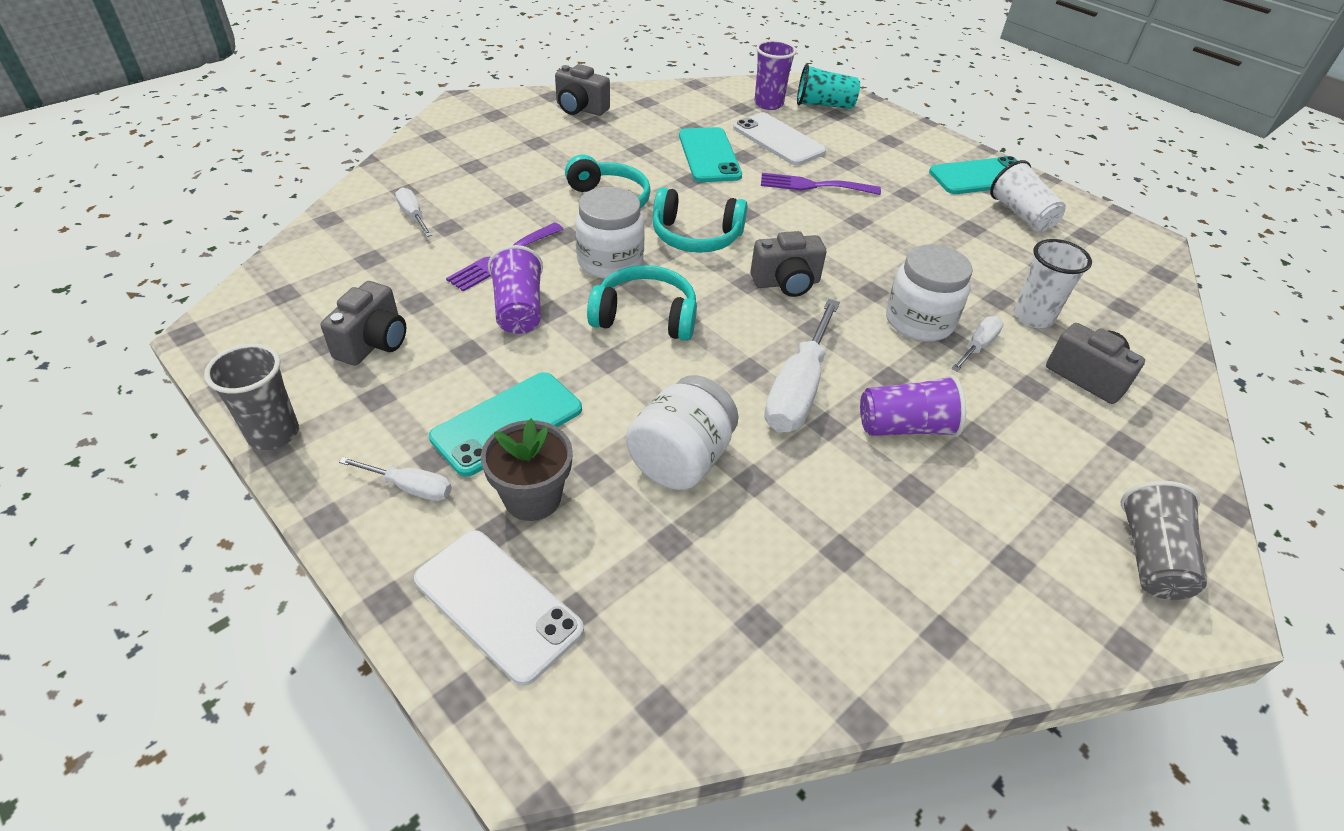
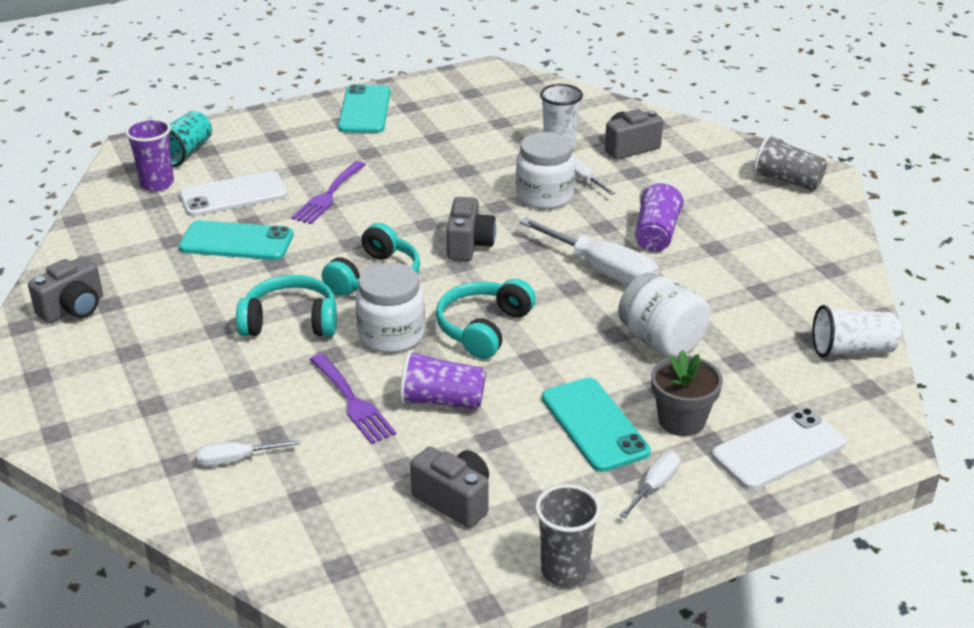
camera: 70 degrees left, 10 degrees down
white cup [990,160,1066,232] -> white cup moved to [812,305,901,358]

